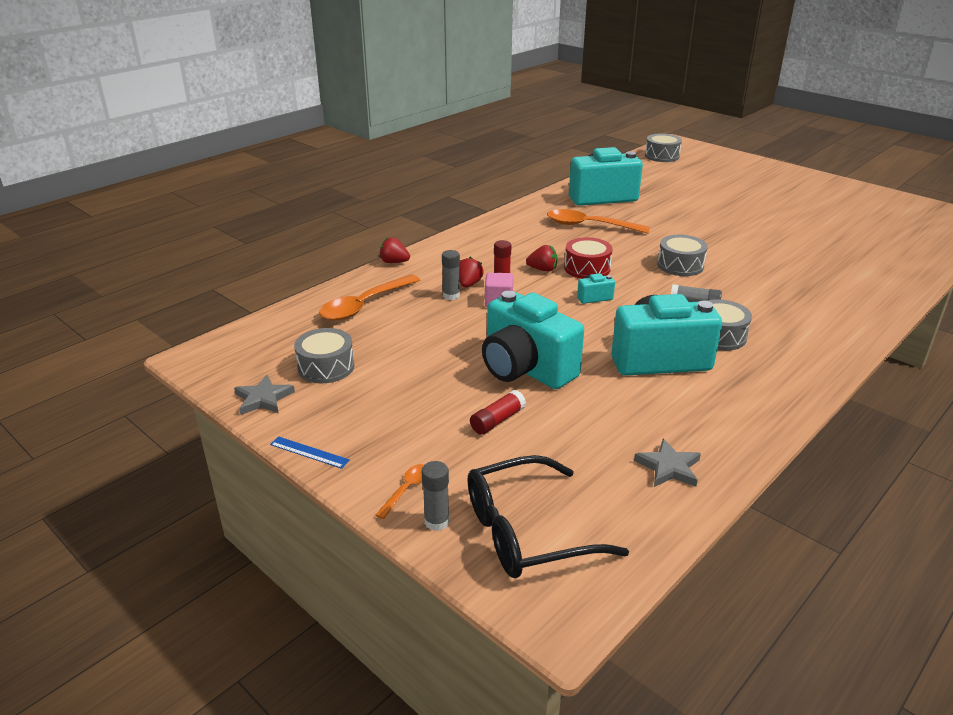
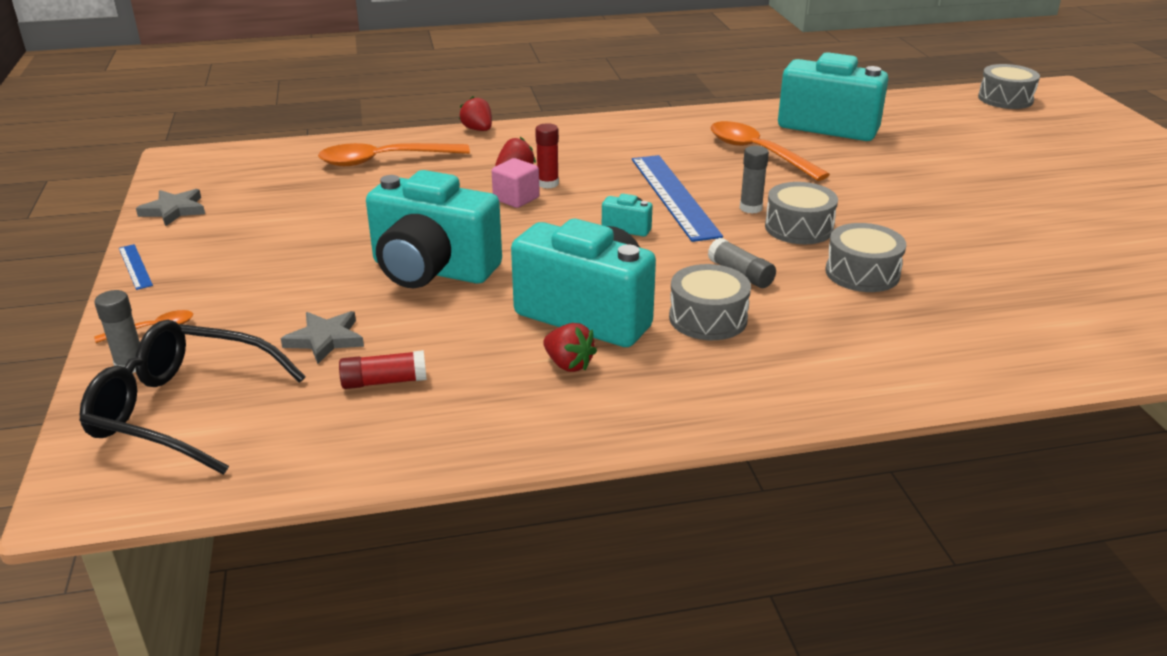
camera: 35 degrees right, 0 degrees up
grey drum [294,328,355,383] -> grey drum moved to [826,223,906,292]
grey glue stick [442,250,460,300] -> grey glue stick moved to [740,146,769,214]
red glue stick [470,390,526,435] -> red glue stick moved to [339,350,427,389]
turquoise camera [482,291,584,389] -> turquoise camera turned 60 degrees counterclockwise [366,170,502,288]
red strawberry [526,245,557,272] -> red strawberry moved to [543,323,597,372]
red drum [564,237,613,279] -> blue ruler [632,155,723,242]
grey star [634,439,701,487] -> grey star moved to [281,311,364,364]

